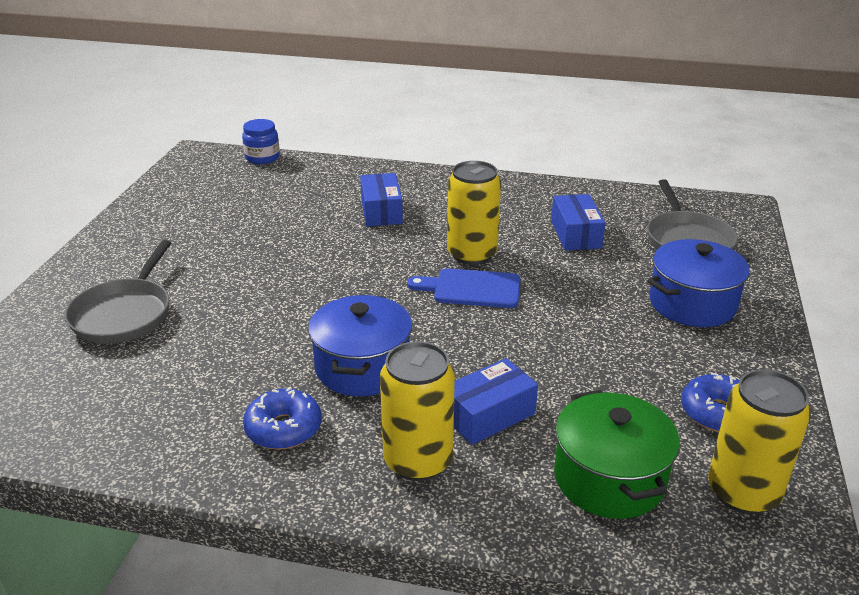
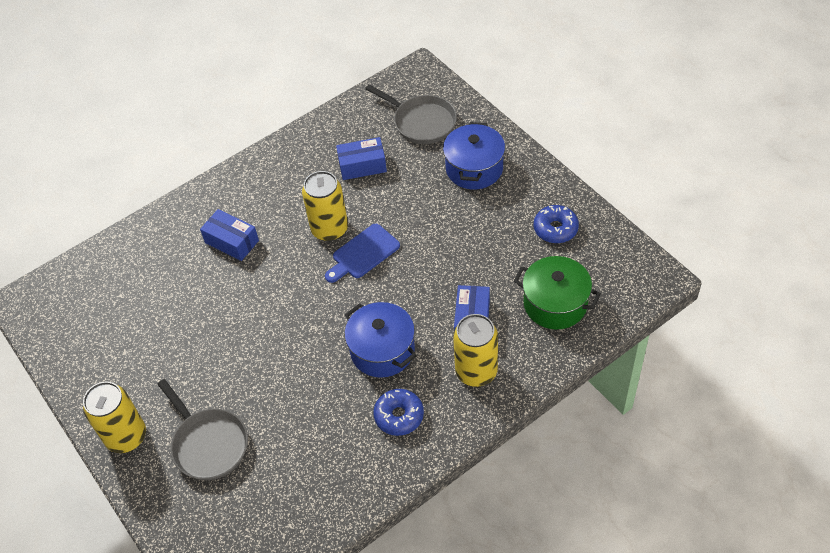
camera: 45 degrees left, 20 degrees up
blue jar [242,119,280,164] -> none
blue box [551,194,605,250] -> blue box turned 45 degrees counterclockwise [336,137,387,180]
yellow can [708,369,811,514] -> yellow can moved to [83,382,146,453]

